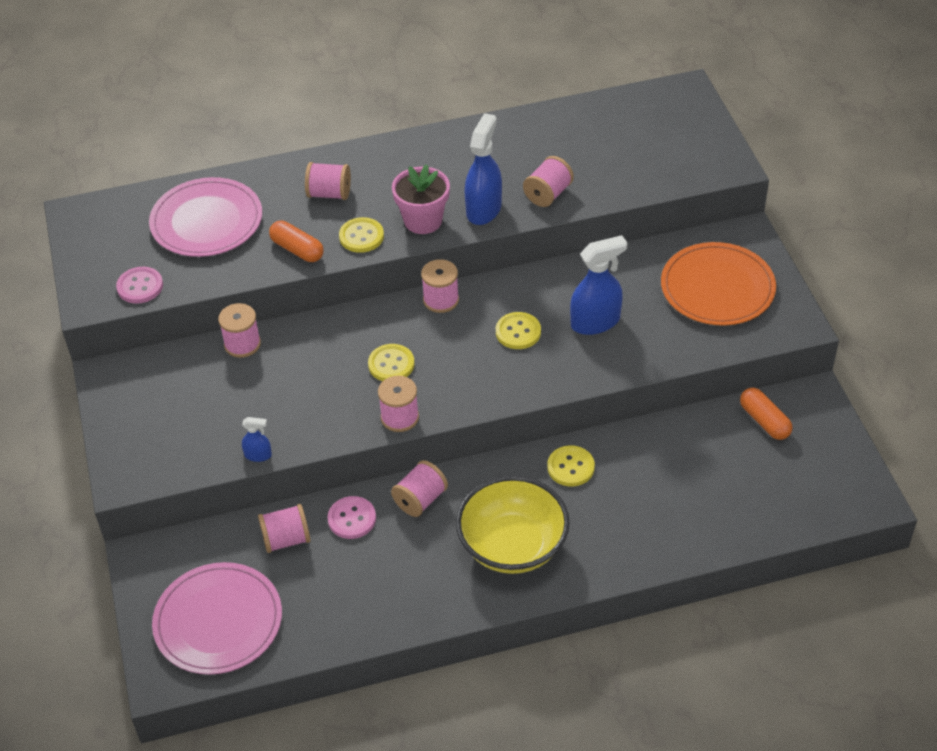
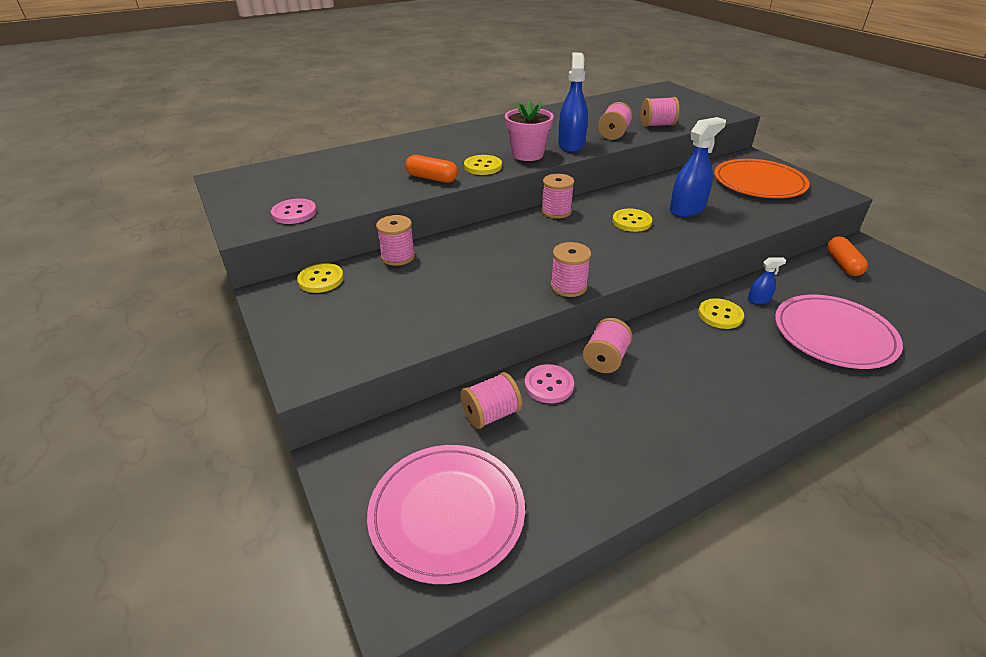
camera: 15 degrees left, 10 degrees down
pink plate [149,177,262,257] -> pink plate moved to [775,295,903,369]
blue spray bottle [242,417,272,462] -> blue spray bottle moved to [748,257,786,304]
pink spool [305,162,351,200] -> pink spool moved to [641,97,679,127]
yellow button [368,344,414,381] -> yellow button moved to [297,263,344,293]
yellow bowl [456,476,570,574] -> none
orange capsule [740,388,793,440] -> orange capsule turned 45 degrees clockwise [827,236,868,276]

